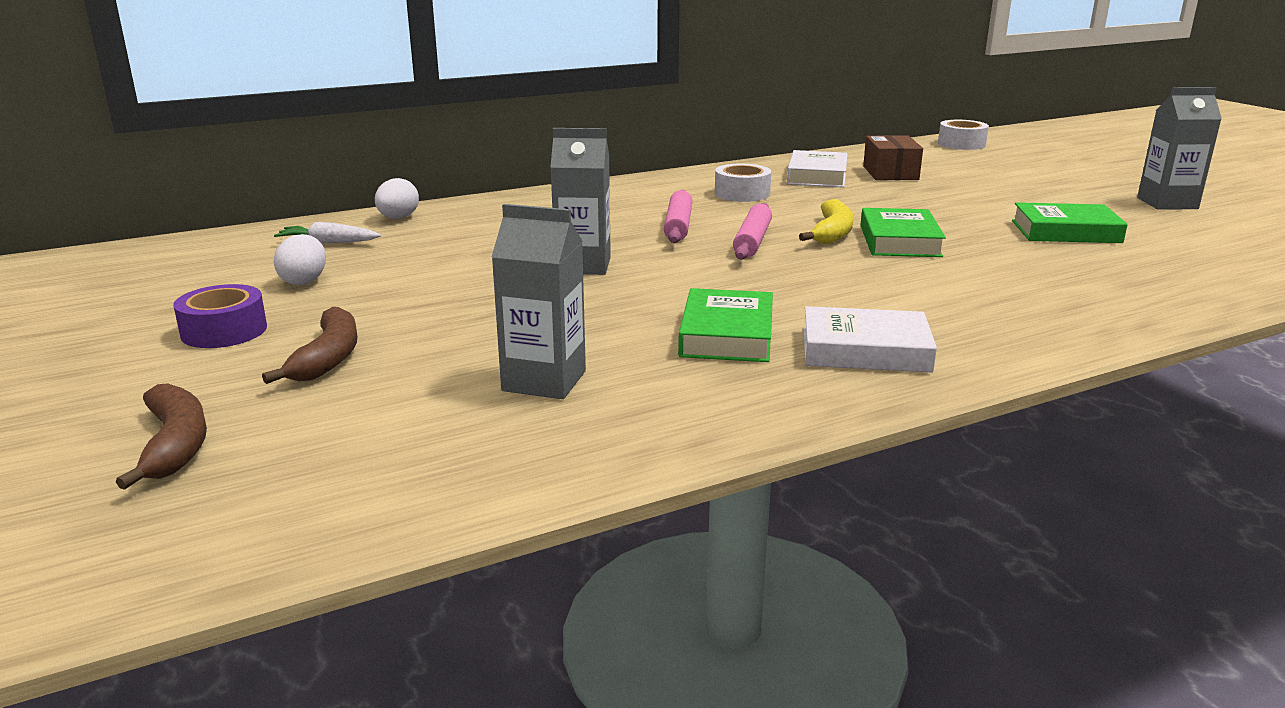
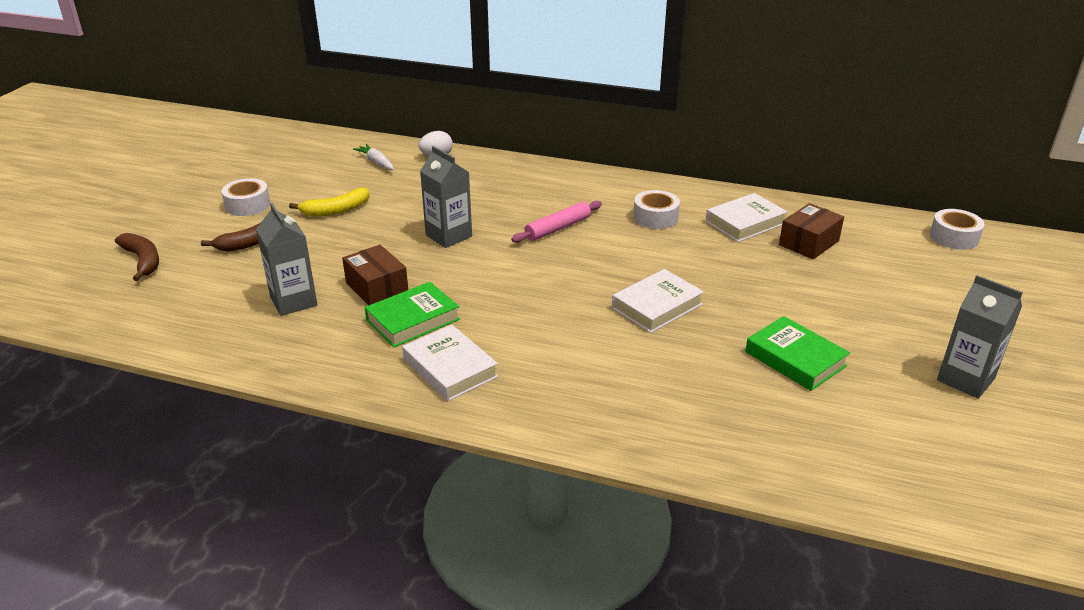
camera: 45 degrees right, 10 degrees up
brown banana [116,383,207,490] -> brown banana turned 60 degrees counterclockwise [115,233,159,281]
purple tape [173,284,267,348] -> white tape [222,178,270,216]
white egg [274,234,326,285] -> none
pink rolling pin [733,203,772,260] -> none
yellow banana [799,199,853,244] -> yellow banana moved to [289,187,369,217]
green book [860,208,946,257] -> white book [612,269,704,333]
none -> brown box [342,245,408,305]

